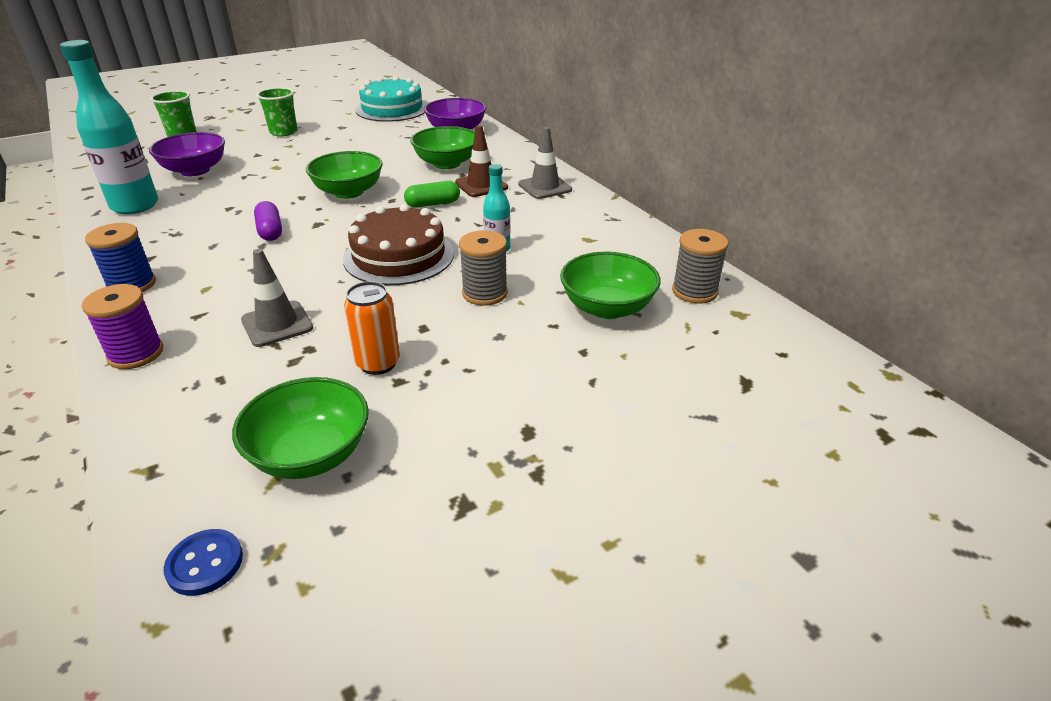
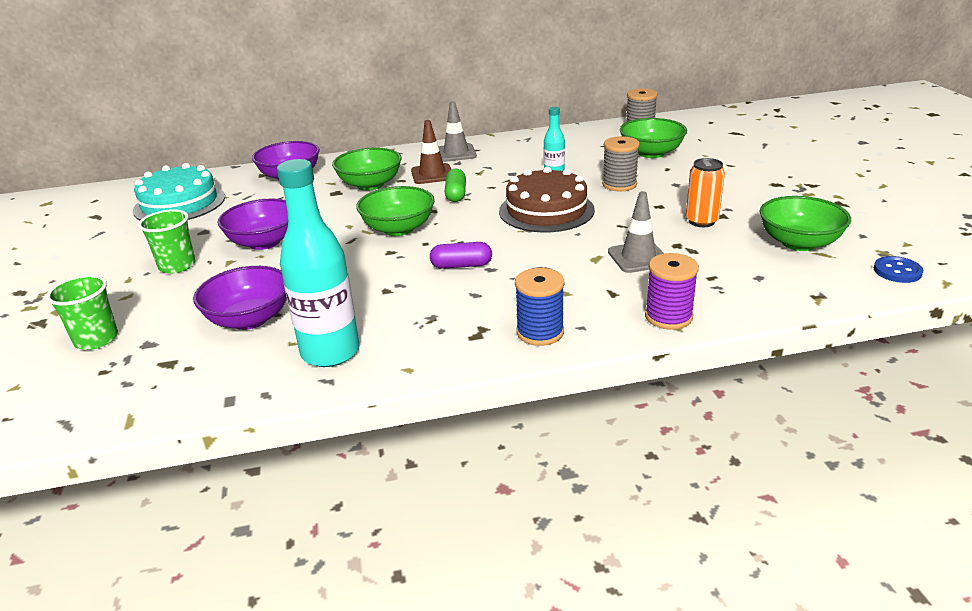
camera: 70 degrees left, 5 degrees down
none -> purple bowl [218,199,288,250]

